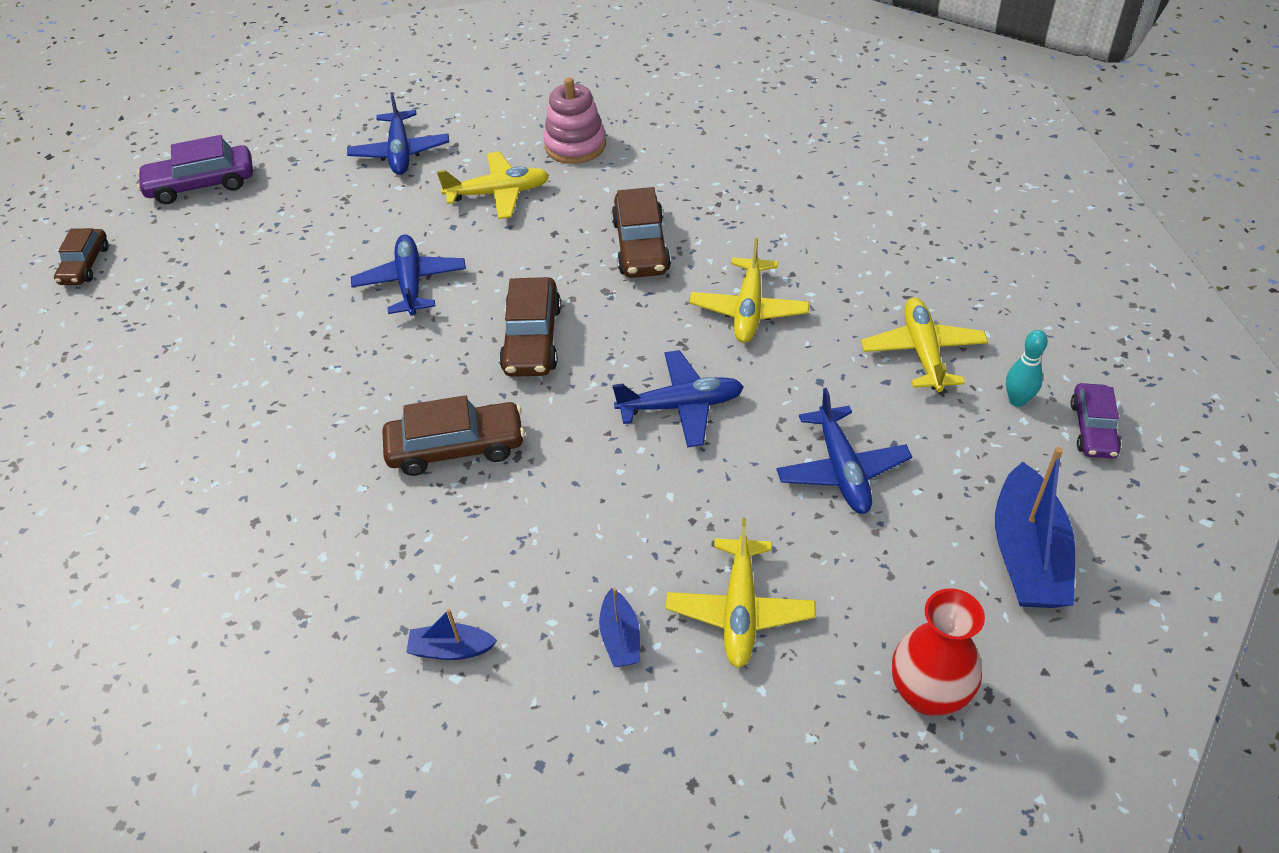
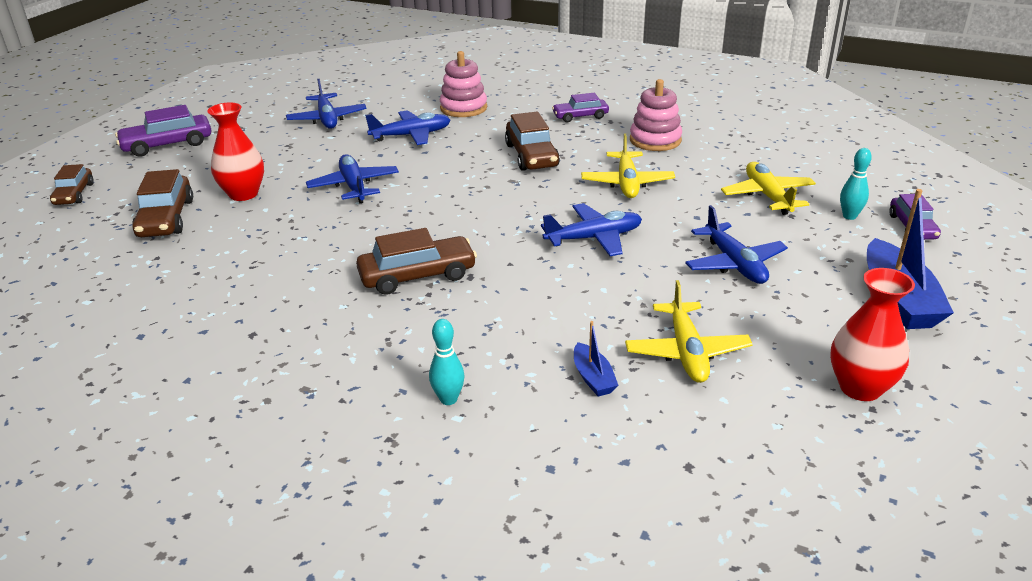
camera: 10 degrees left, 15 degrees down
blue boat [406,609,497,660] -> turquoise bowling pin [429,319,465,405]
yellow plane [437,152,549,219] -> blue plane [365,110,450,145]
brown car [499,277,561,377] -> brown car moved to [132,169,193,237]
none -> red vase [207,103,264,201]
none -> purple car [552,93,609,122]
none -> pink stacking toy [630,79,682,151]

